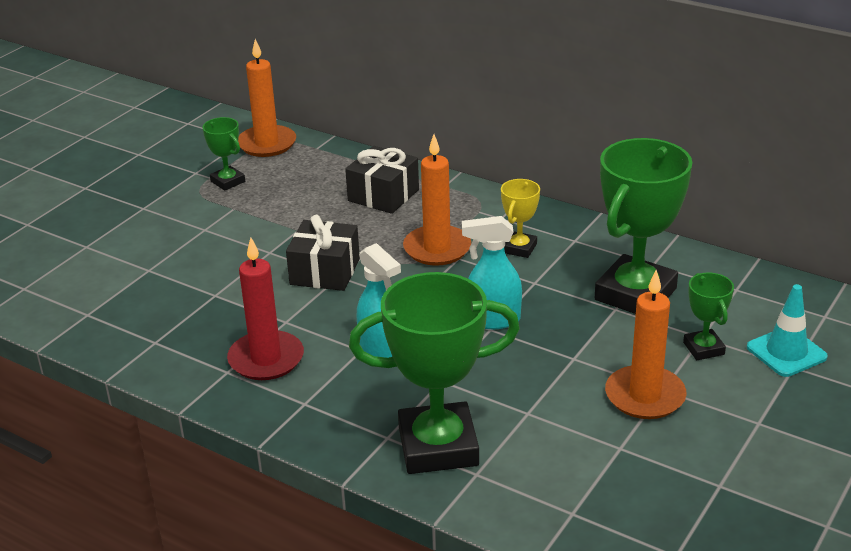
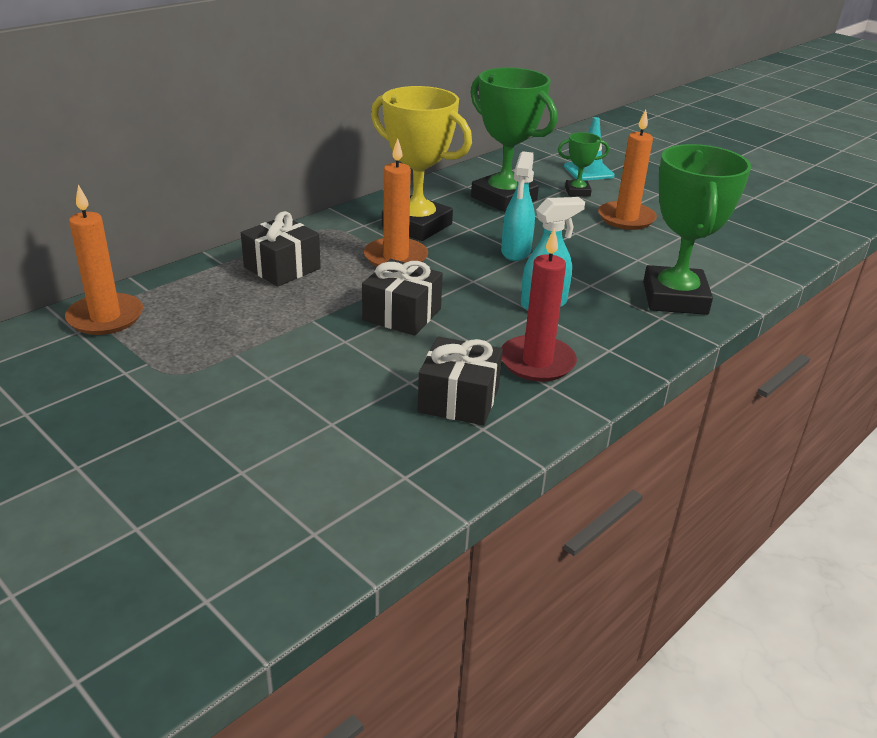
camera: 80 degrees left, 0 degrees up
green trophy [203,117,245,191] -> none
yellow trophy [501,179,540,258] -> yellow trophy [371,86,472,241], size x2.10
none -> black gift [418,336,503,426]

